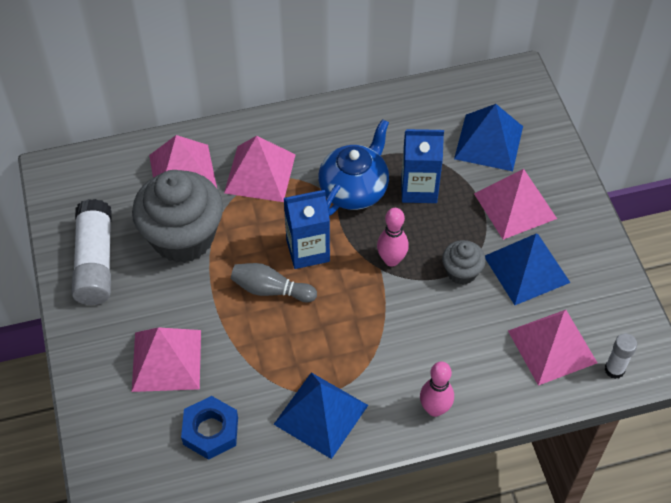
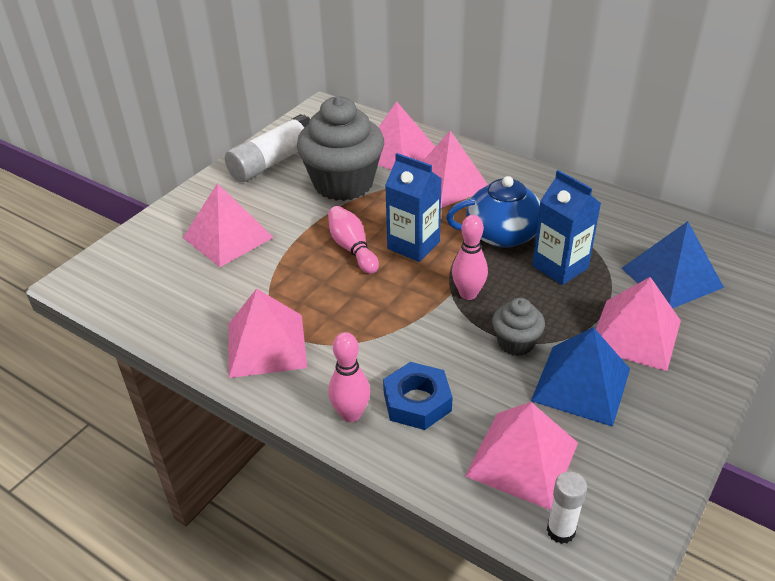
camera: 50 degrees right, 15 degrees down
blue nut [181,396,238,460] -> blue nut moved to [383,362,453,430]
grey bowling pin [231,263,317,302] -> pink bowling pin [328,206,379,274]
blue pyramid [273,372,368,459] -> pink pyramid [228,289,307,378]

